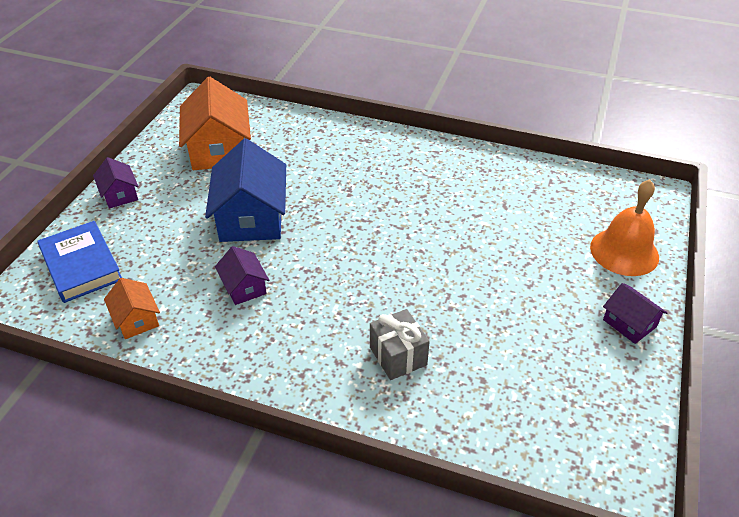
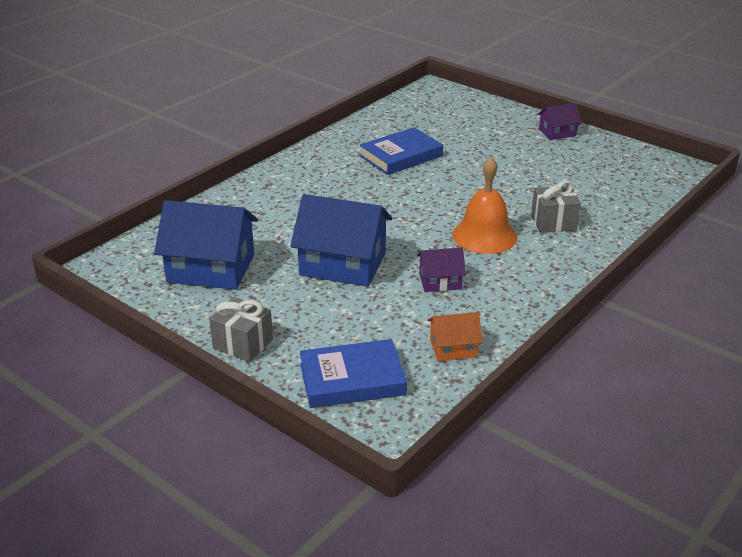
camera: 70 degrees left, 10 degrees down
purple house [93,157,138,209] -> grey gift [209,297,273,362]
orange house [179,77,251,170] -> blue house [154,200,258,290]
orange bell [590,179,659,276] -> orange bell moved to [452,157,517,254]
none -> blue book [360,127,443,175]

